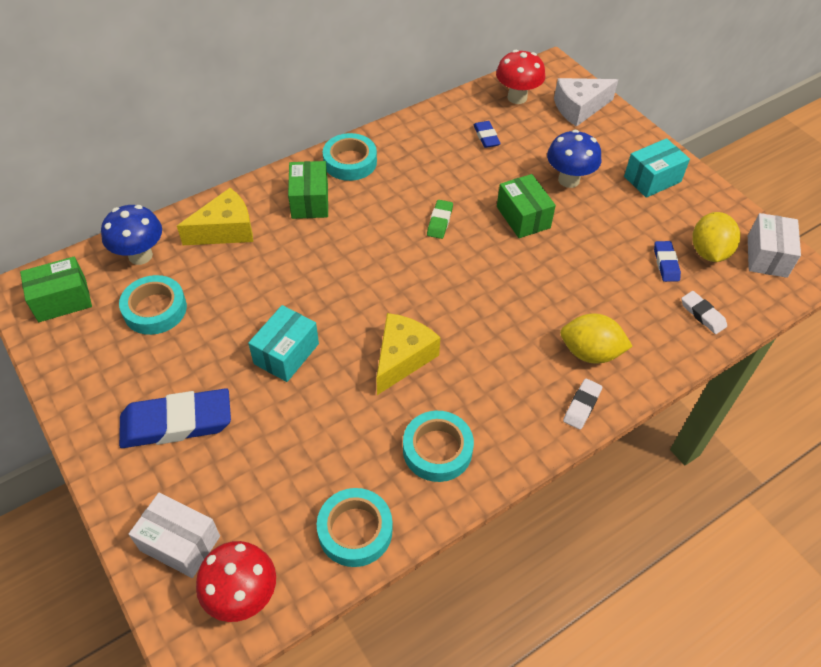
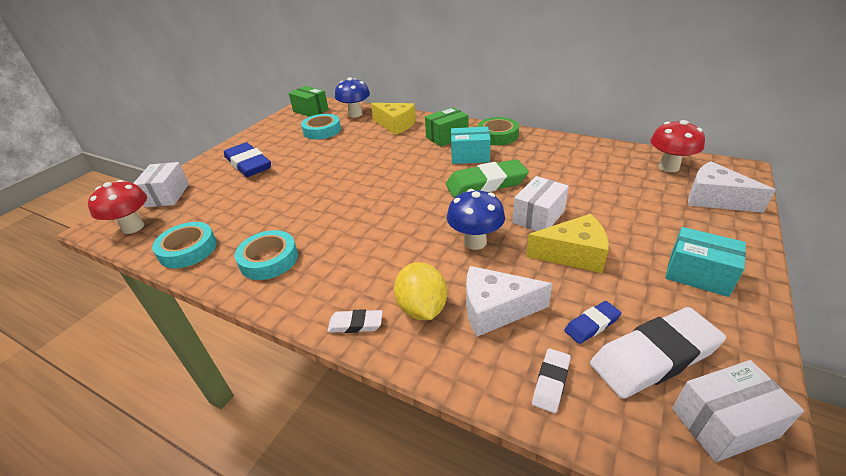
camera: 65 degrees right, 15 degrees down
turquoise box [248,305,319,382] -> turquoise box moved to [451,127,491,164]
turquoise tape [323,133,377,181] -> green tape [478,117,519,145]
yellow cheese [376,313,441,395] -> yellow cheese moved to [526,214,609,273]
green eraser [427,200,453,239] -> green eraser [446,159,529,198], size x2.04
blue eraser [473,121,501,148] -> none
green box [497,174,556,238] -> white box [512,176,569,231]
blue mushroom [547,130,601,188] -> blue mushroom moved to [447,189,505,250]
yellow lemon [692,212,740,262] -> white eraser [590,307,726,399]
none -> white cheese [466,266,552,337]

